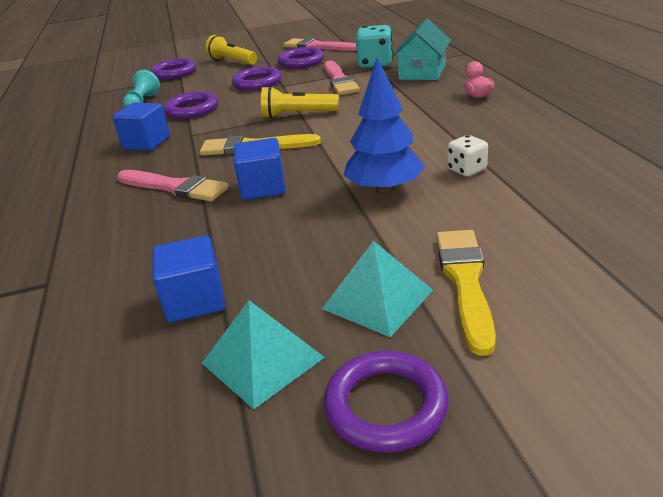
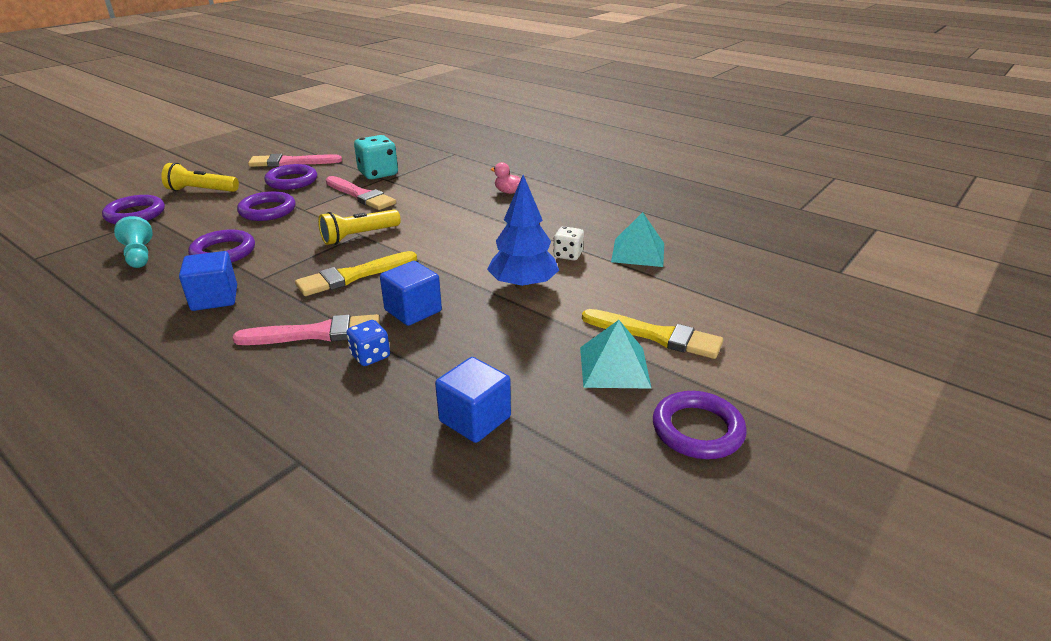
camera: 40 degrees left, 0 degrees up
turquoise pyramid [202,300,325,409] -> turquoise pyramid moved to [611,212,664,267]
turquoise house [392,19,451,80] -> none
yellow brush [436,230,496,356] -> yellow brush turned 150 degrees clockwise [582,309,723,359]
none -> blue dice [346,320,390,366]

